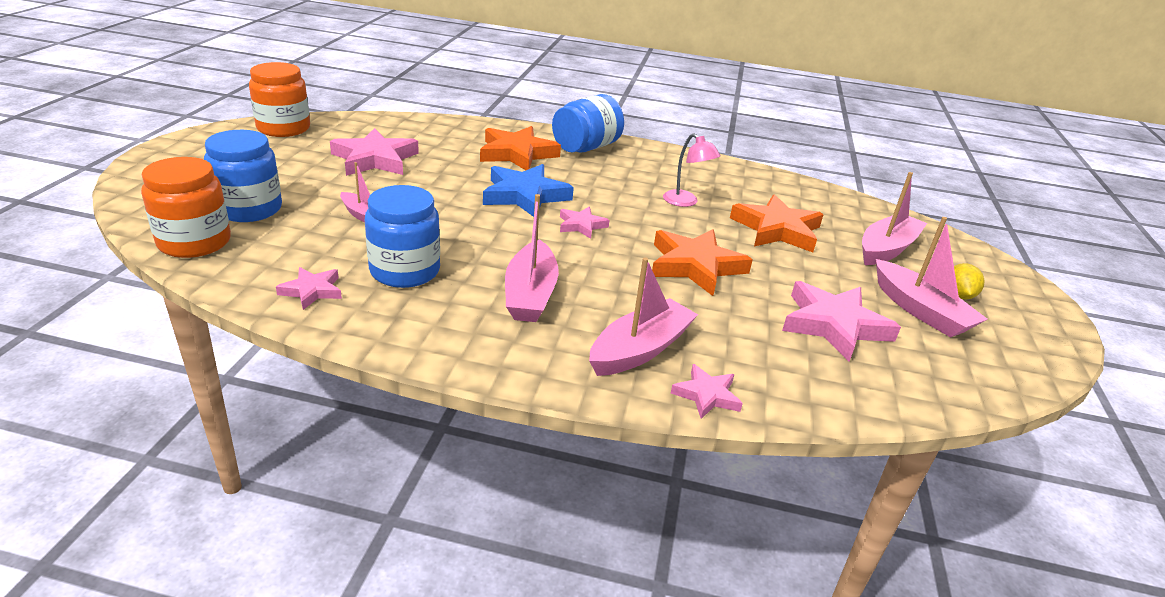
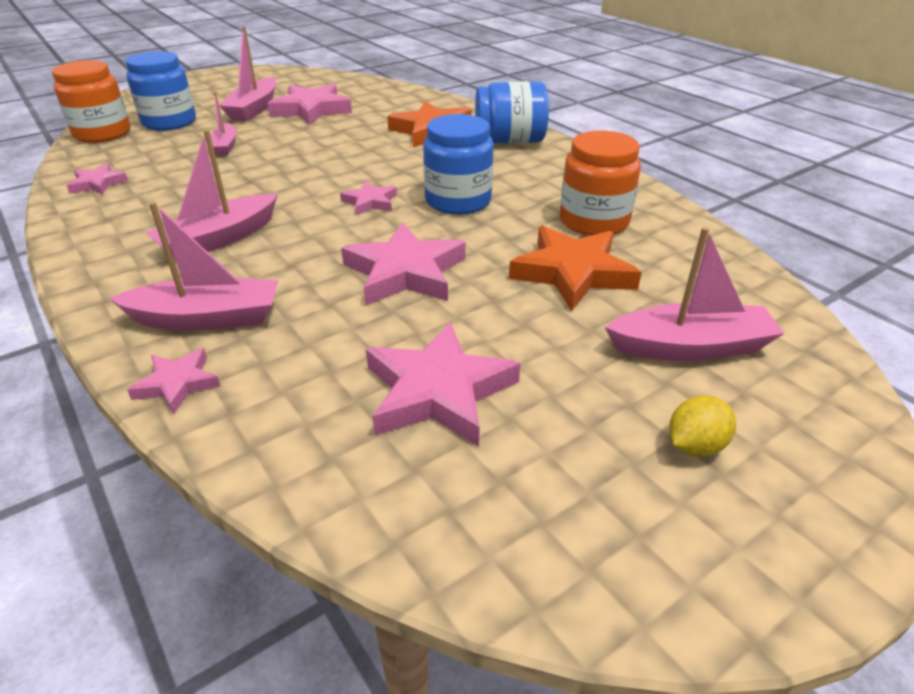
camera: 45 degrees right, 5 degrees up
orange jar [249,62,310,137] -> orange jar moved to [560,130,641,236]
blue jar [365,185,440,288] -> blue jar moved to [423,114,494,215]
blue star [483,164,574,217] -> none
orange star [652,229,753,296] -> pink star [341,222,465,305]
pink lamp [663,133,721,207] -> none
pink boat [876,217,988,338] -> pink boat moved to [219,27,276,122]

